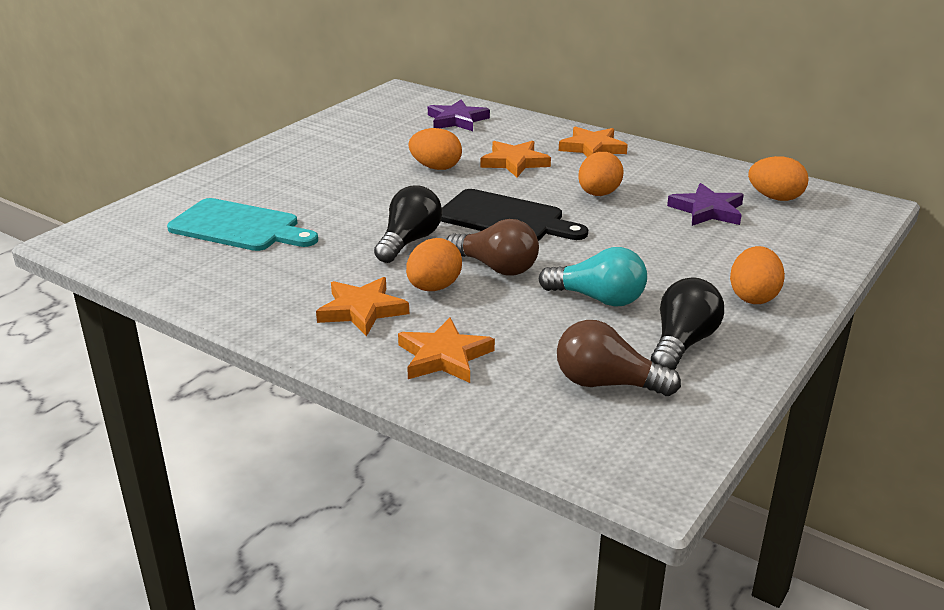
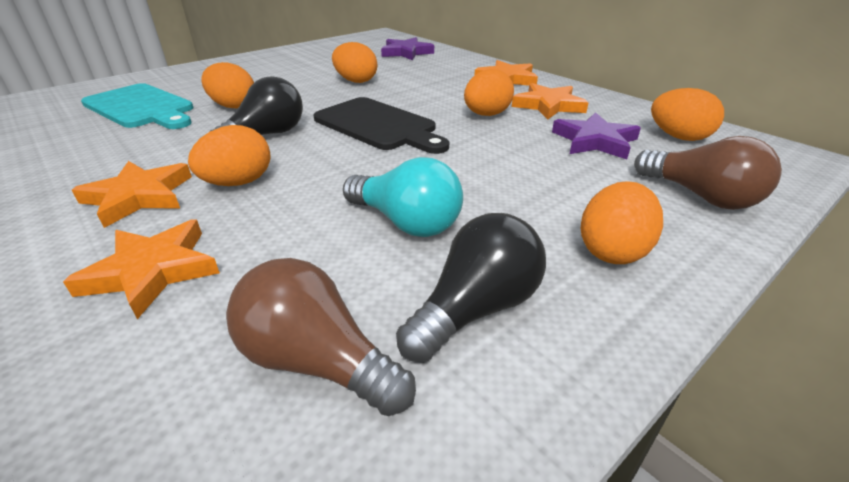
camera: 15 degrees right, 5 degrees up
brown light bulb [446,219,539,276] -> brown light bulb moved to [634,136,782,210]
orange star [481,141,551,177] -> orange star moved to [512,83,589,120]
none -> orange egg [201,62,254,108]

